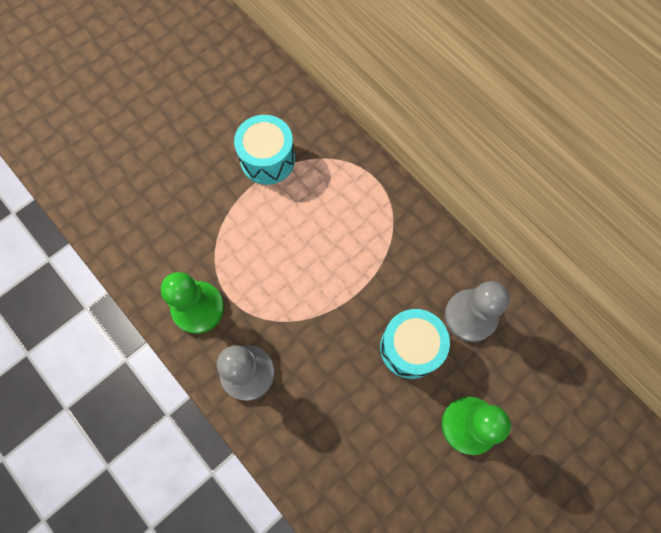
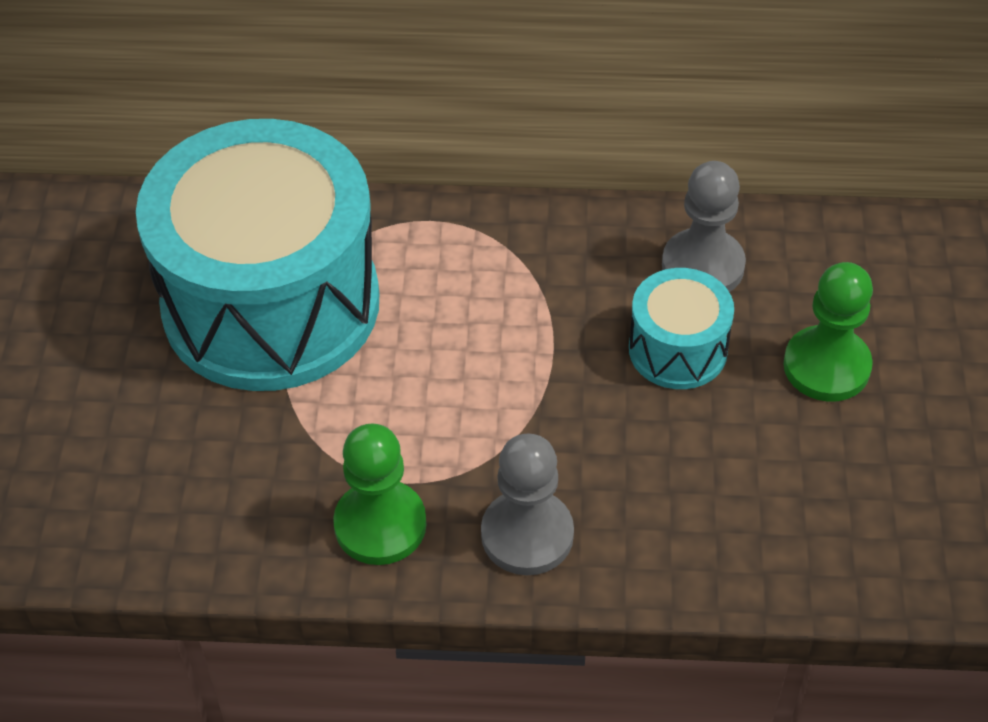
camera: 45 degrees left, 20 degrees down
turquoise drum [234,115,295,185] -> turquoise drum [136,119,379,391], size x2.25

